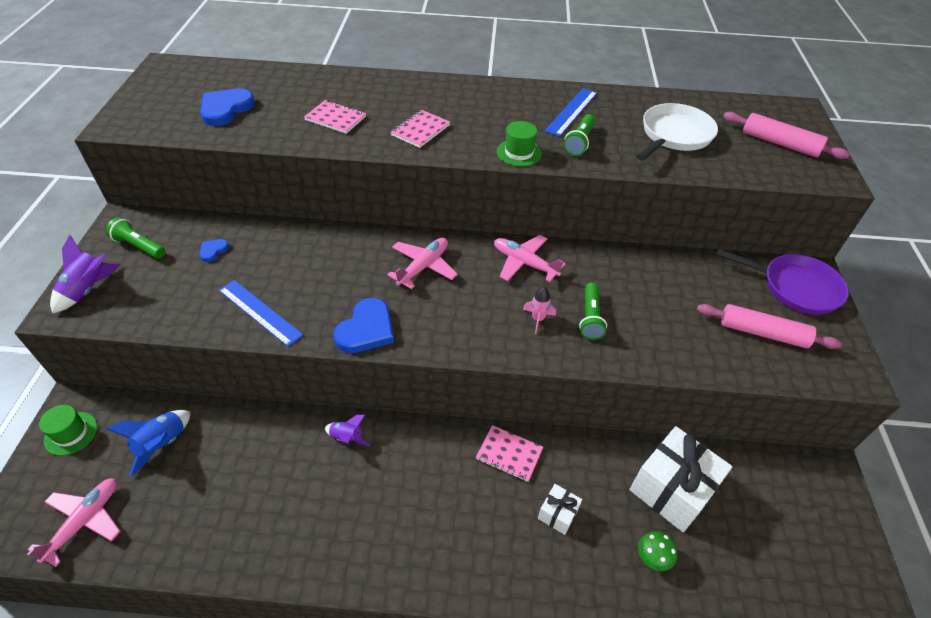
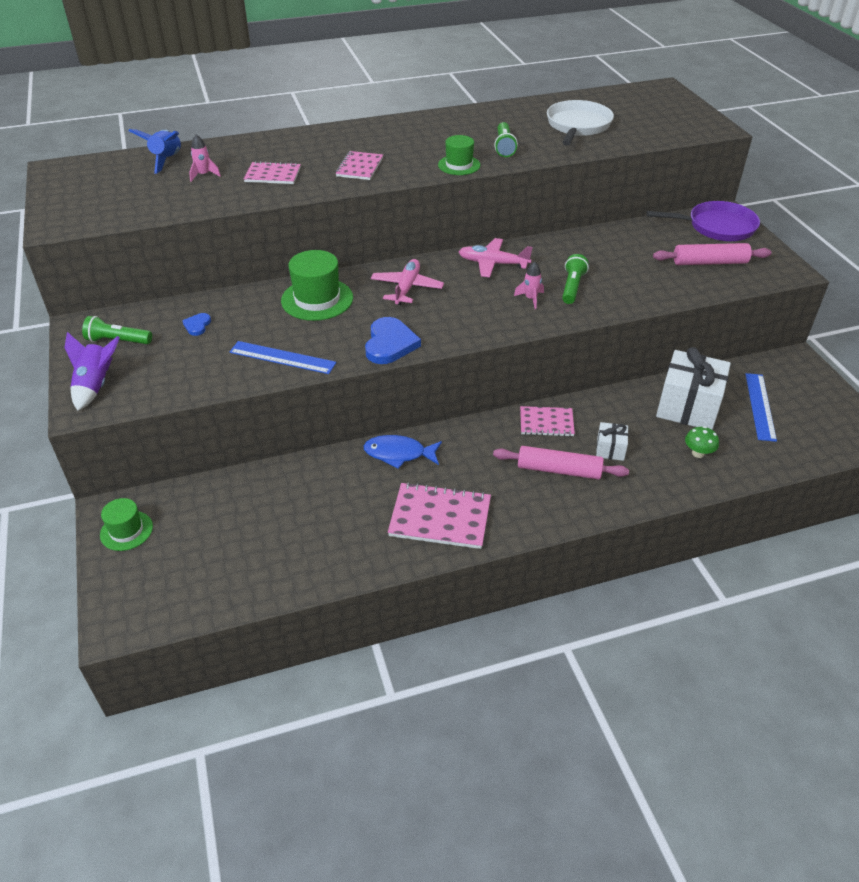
camera: 20 degrees left, 5 degrees down
pink plane [27,478,121,567] -> none
blue rocket [106,410,190,476] -> blue rocket moved to [129,129,181,174]
blue heart [200,88,255,126] -> none
purple rocket [325,415,370,446] -> blue fish [363,435,442,469]
blue ruler [544,88,597,137] -> blue ruler moved to [745,373,777,442]
green flashlight [579,282,607,340] -> green flashlight turned 150 degrees counterclockwise [562,254,589,304]
pink rolling pin [723,112,850,159] -> pink rolling pin moved to [493,446,629,480]
none -> pink rocket [189,134,221,182]
none -> green hat [281,250,353,321]
none -> pink notebook [388,482,491,549]

